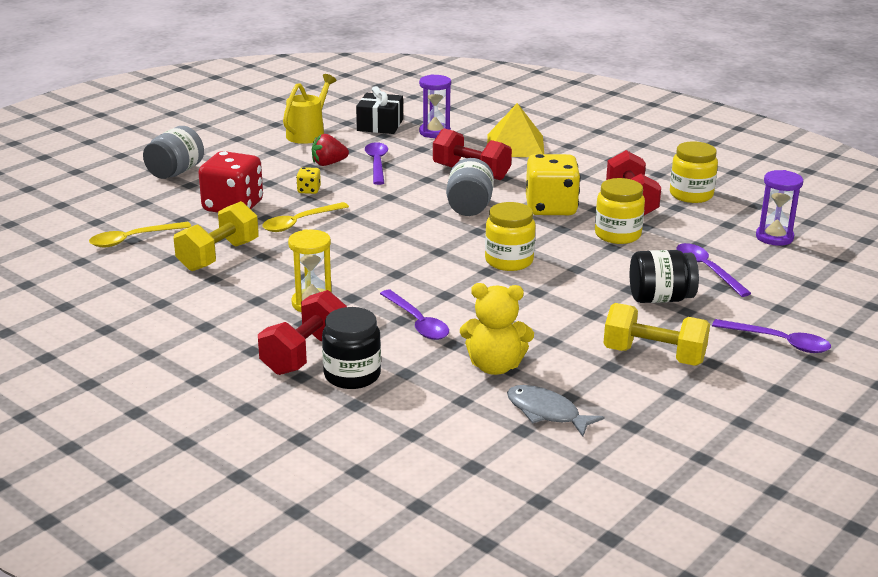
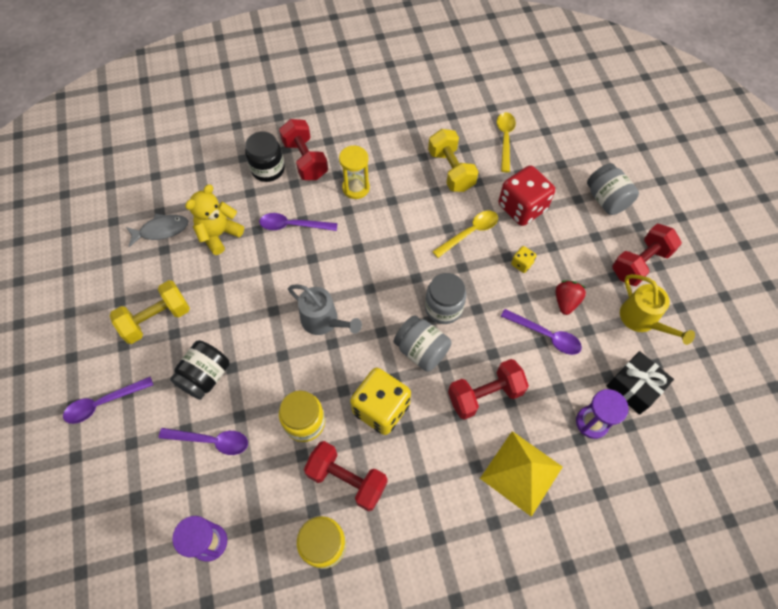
camera: 125 degrees right, 35 degrees up
yellow spoon [262,202,349,232] -> yellow spoon turned 60 degrees clockwise [432,211,498,258]
yellow jar [485,202,536,271] -> grey watering can [288,284,362,335]
none -> grey jar [425,273,466,324]
none -> red dumbbell [612,224,682,286]

